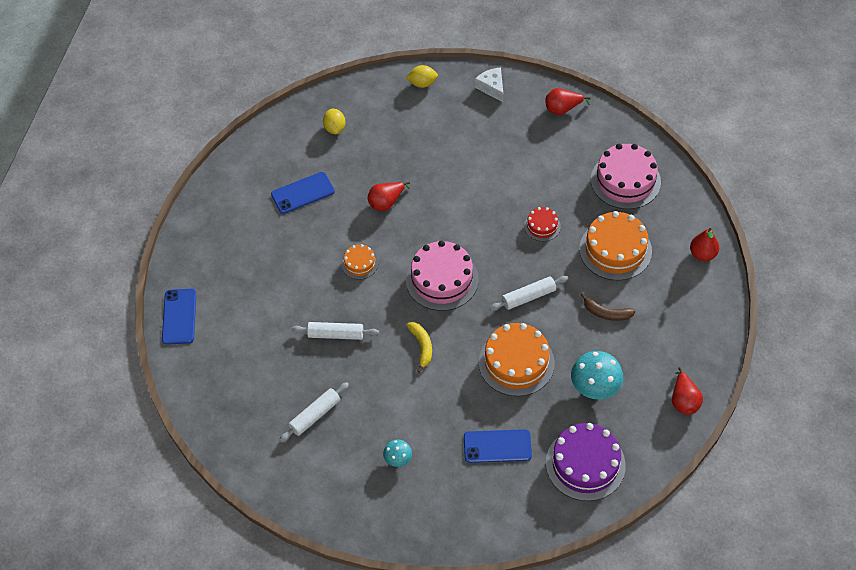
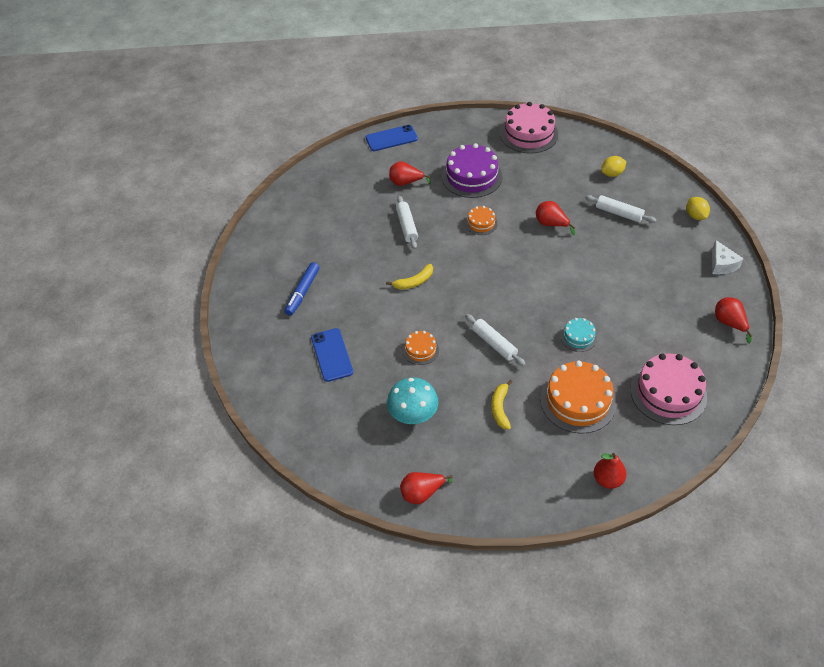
camera: 75 degrees right, 5 degrees down
blue phone [271,172,335,214] -> none
white rolling pin [279,382,349,442] -> white rolling pin moved to [585,195,656,223]
turquoise mushroom [383,440,412,467] -> blue marker [285,262,320,316]
pink cake [406,240,479,311] -> pink cake moved to [500,102,558,154]
white cheese [475,68,503,102] -> white cheese turned 120 degrees clockwise [712,240,744,274]
orange cake [479,323,555,396] -> orange cake [403,331,439,365], size x0.51
red cake [524,207,561,241] -> turquoise cake [560,318,597,352]
purple cake [546,423,626,501] -> purple cake moved to [442,143,502,198]
brown banana [580,293,636,321] -> yellow banana [491,380,513,429]
none -> red pear [389,161,431,186]

